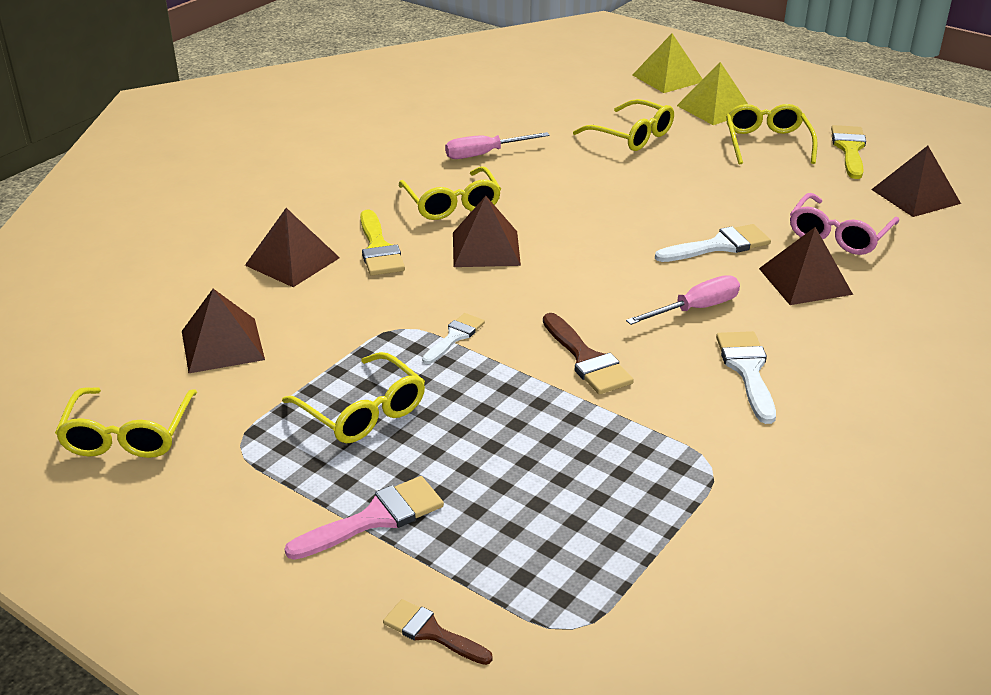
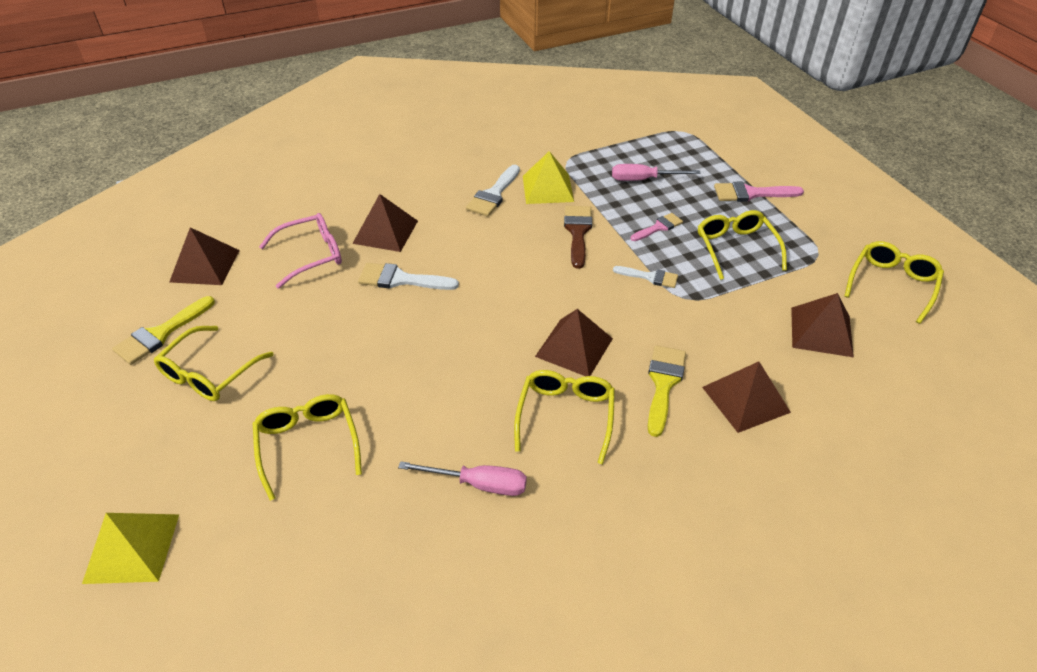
camera: 150 degrees left, 10 degrees up
brown brush [383,599,493,665] -> none
white brush [422,313,485,364] -> white brush turned 135 degrees counterclockwise [613,266,678,288]
pink screwdriver [626,275,740,325] -> pink screwdriver moved to [612,164,701,181]
yellow pyramid [677,62,748,125] -> yellow pyramid moved to [523,151,574,204]
none -> pink brush [631,213,683,241]

